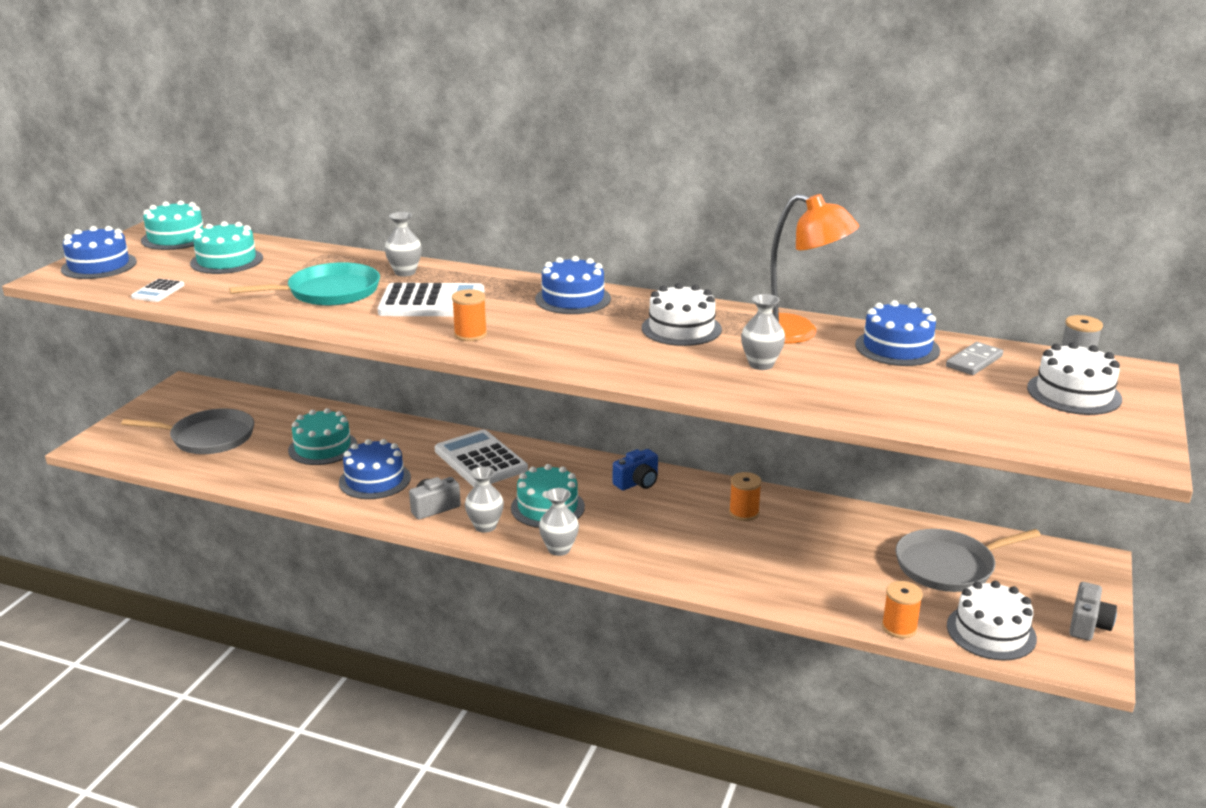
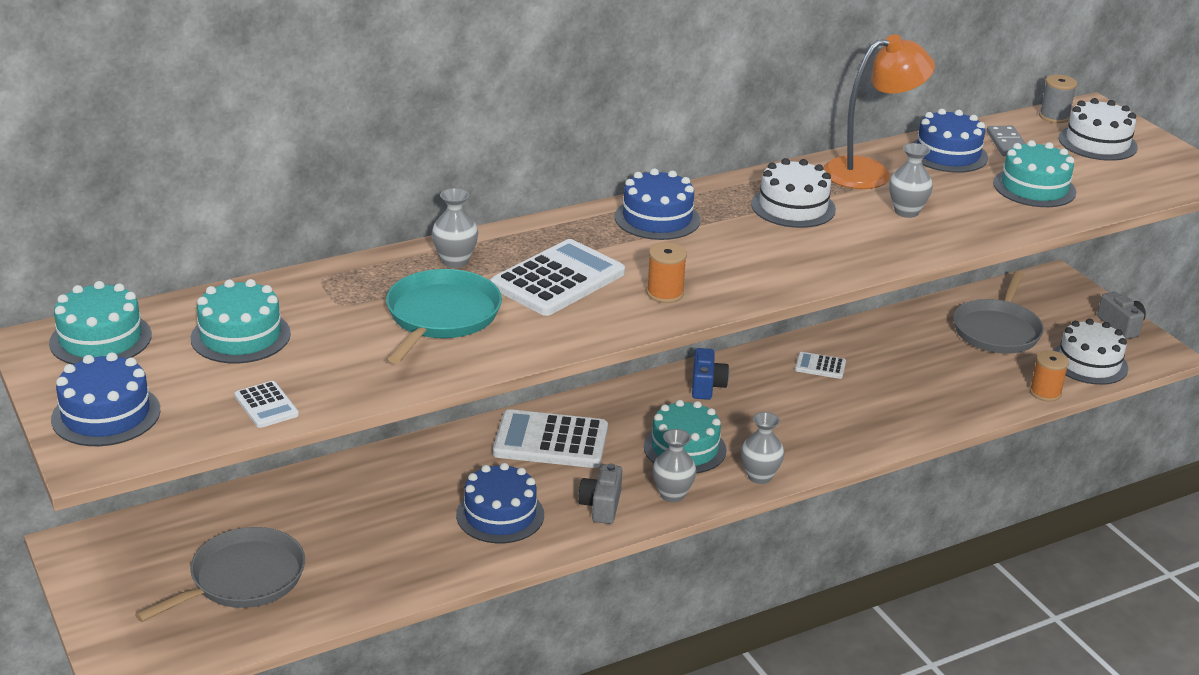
camera: 50 degrees left, 5 degrees up
turquoise cake [288,408,357,465] -> turquoise cake moved to [993,140,1076,207]
orange spool [729,472,762,521] -> white calculator [795,352,846,379]

